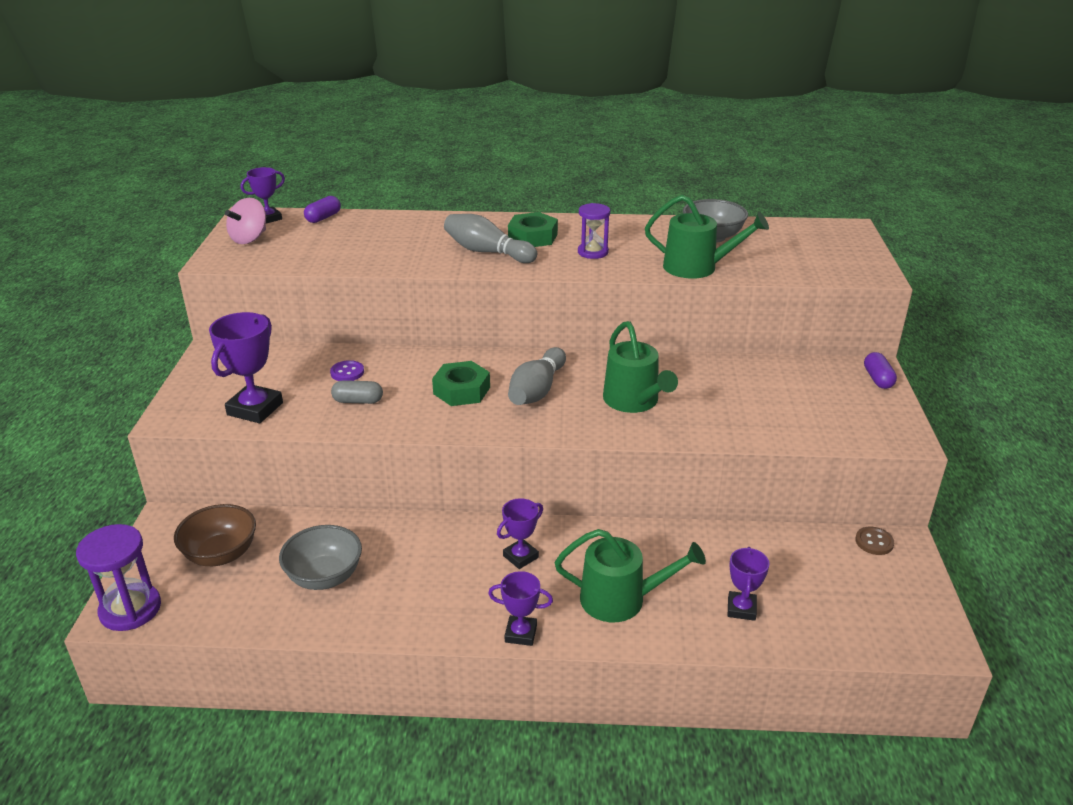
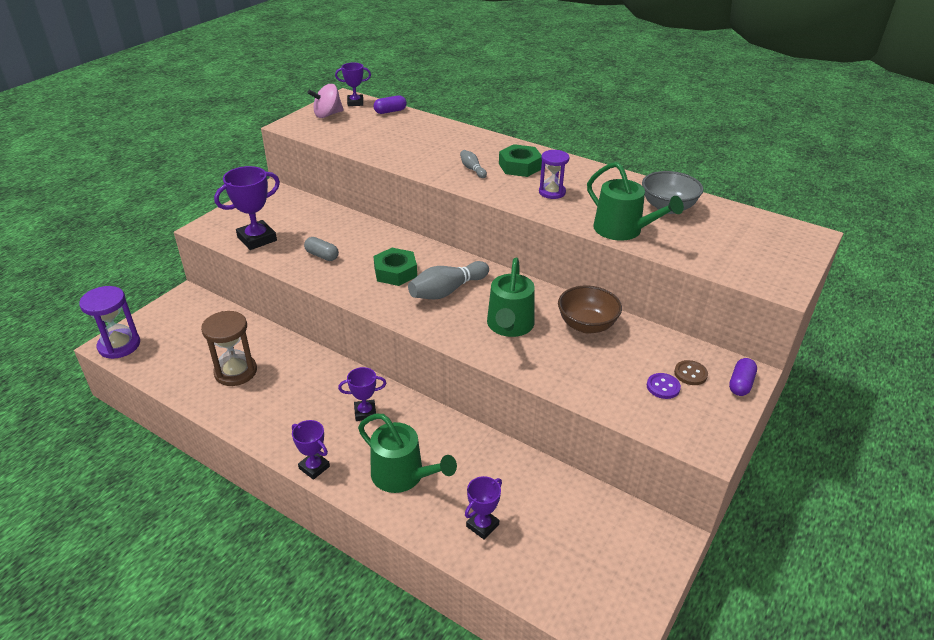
camera: 30 degrees right, 5 degrees up
brown bowl [174,504,256,566] -> brown bowl moved to [558,286,622,334]
grey bowl [279,525,362,590] -> brown hourglass [201,311,257,386]
purple button [330,360,364,381] -> purple button moved to [647,373,681,399]
grey bowling pin [444,214,537,263] -> grey bowling pin [460,150,487,178], size x0.51
brown button [855,527,894,555] -> brown button moved to [674,360,708,385]

